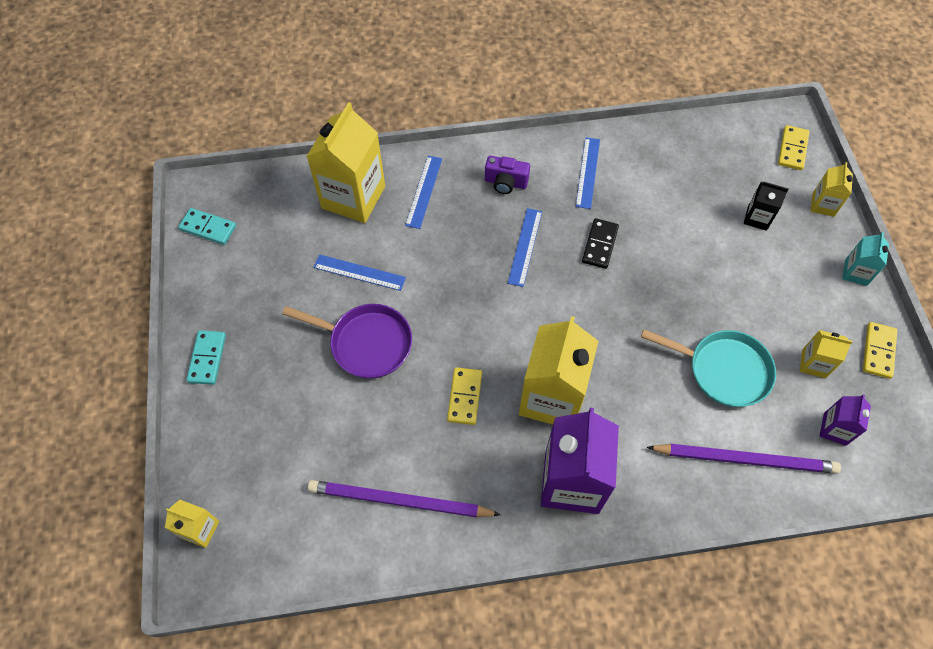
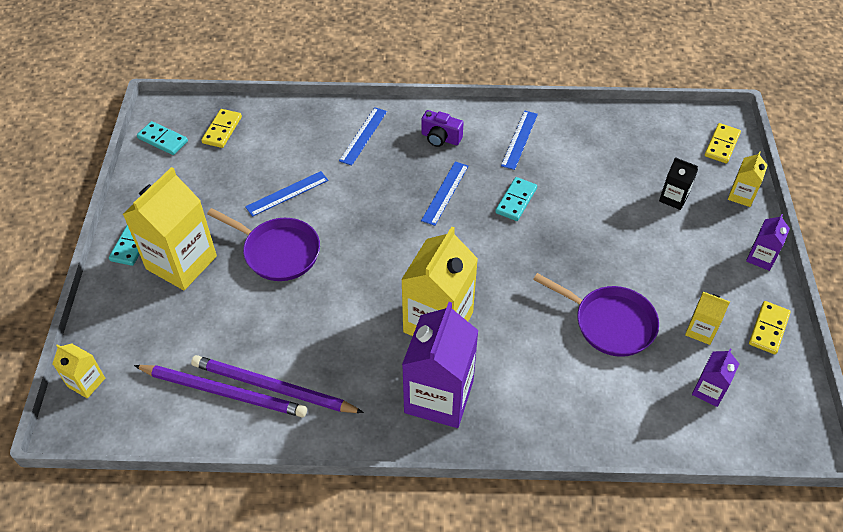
camera: 10 degrees right, 10 degrees down
yellow carton [306,102,385,223] -> yellow carton moved to [123,167,217,290]
blue ruler [314,254,406,291] -> blue ruler turned 60 degrees counterclockwise [245,171,328,217]
yellow domino [447,367,482,425] -> yellow domino moved to [201,109,242,148]
black domino [582,218,619,269] -> turquoise domino [495,177,537,221]
turquoise pan [641,329,776,407] -> purple pan [533,273,659,357]
purple pencil [647,444,841,474] -> purple pencil moved to [134,365,307,417]
turquoise carton [842,232,889,286] -> purple carton [746,214,790,271]

